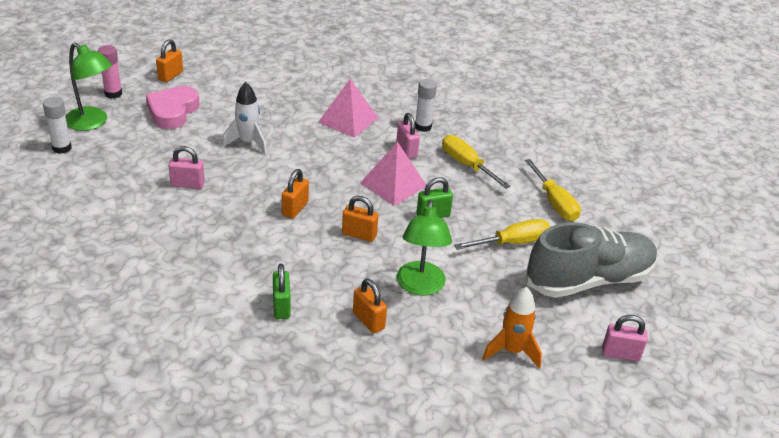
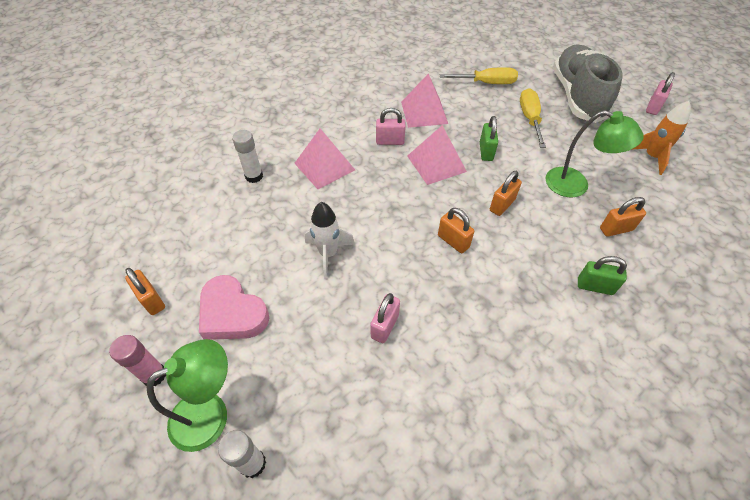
camera: 65 degrees left, 15 degrees up
white glue stick [415,79,437,132] -> white glue stick moved to [232,130,263,183]
yellow screwdriver [442,135,511,189] -> pink pyramid [401,73,448,128]

